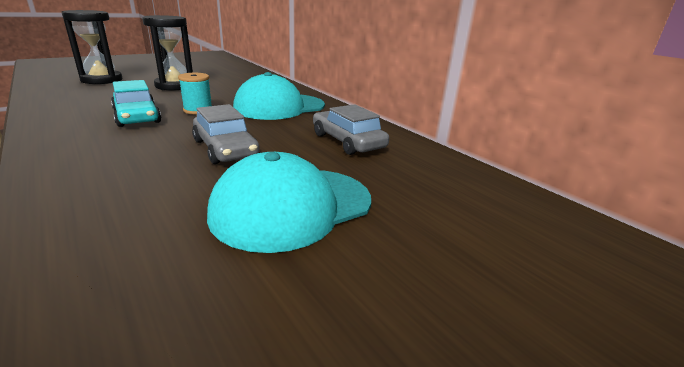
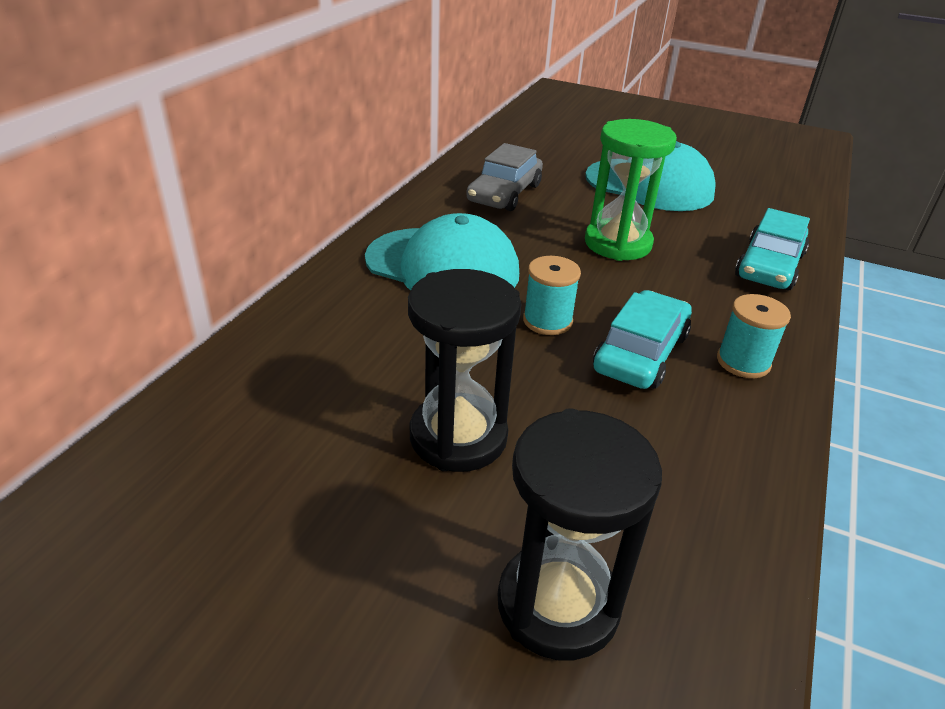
camera: 120 degrees left, 10 degrees up
grey car [192,104,260,164] -> green hourglass [585,119,677,261]
none -> turquoise spool [717,294,791,378]
none -> turquoise car [735,208,810,290]

